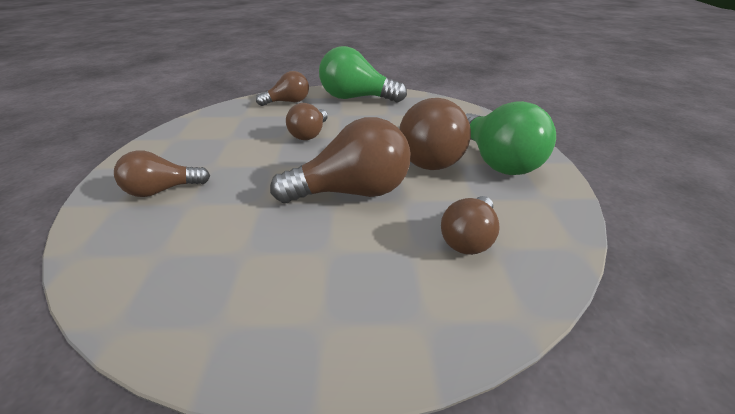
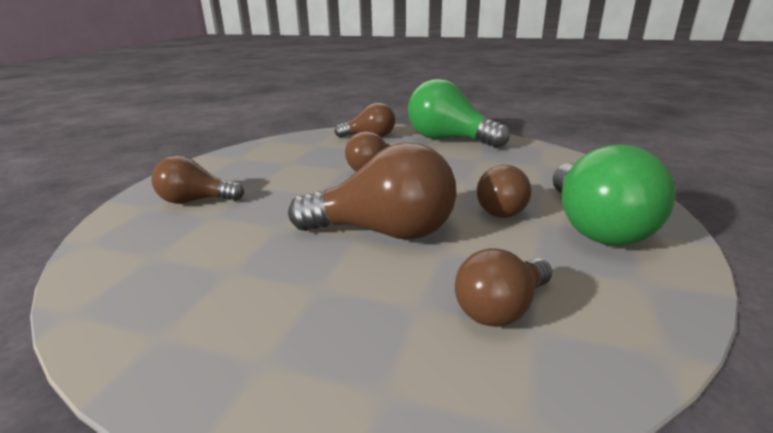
camera: 20 degrees right, 10 degrees down
brown light bulb [399,98,471,170] -> brown light bulb [477,165,531,218], size x0.60

